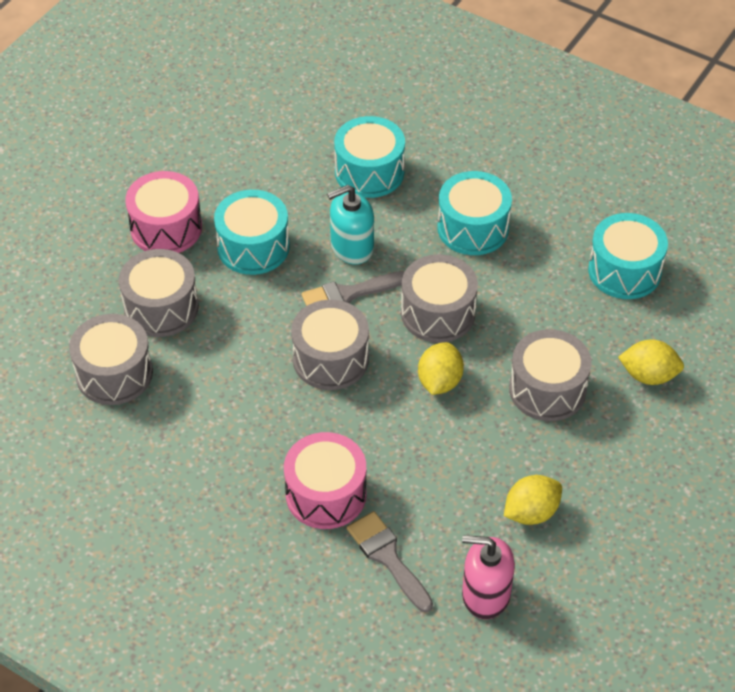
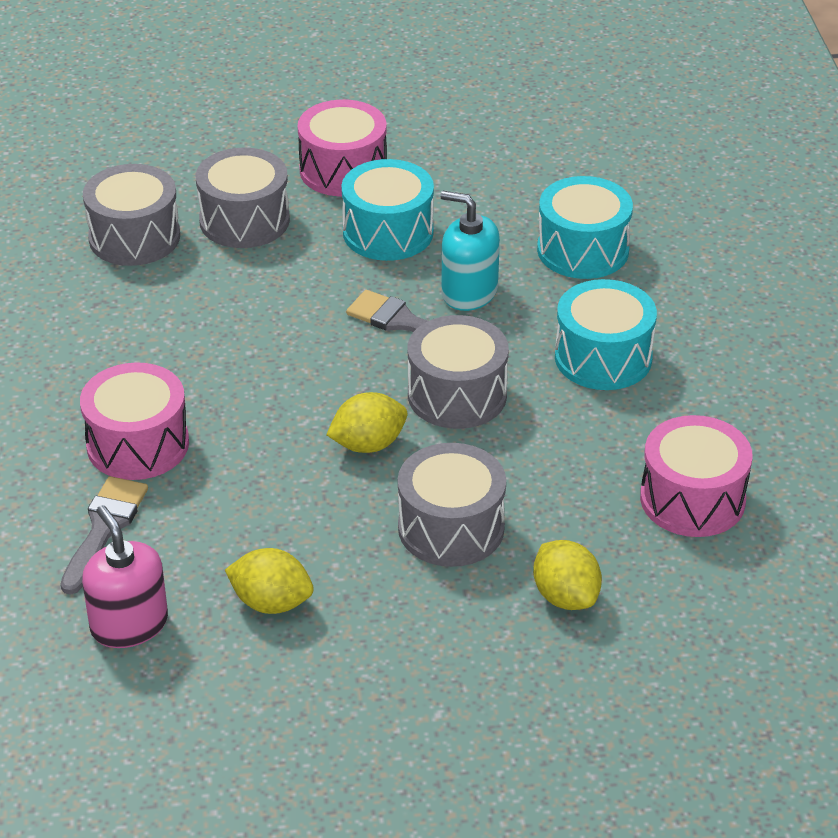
camera: 50 degrees right, 10 degrees down
grey drum [291,300,369,390] -> none
turquoise drum [588,213,668,299] -> pink drum [640,415,753,537]

